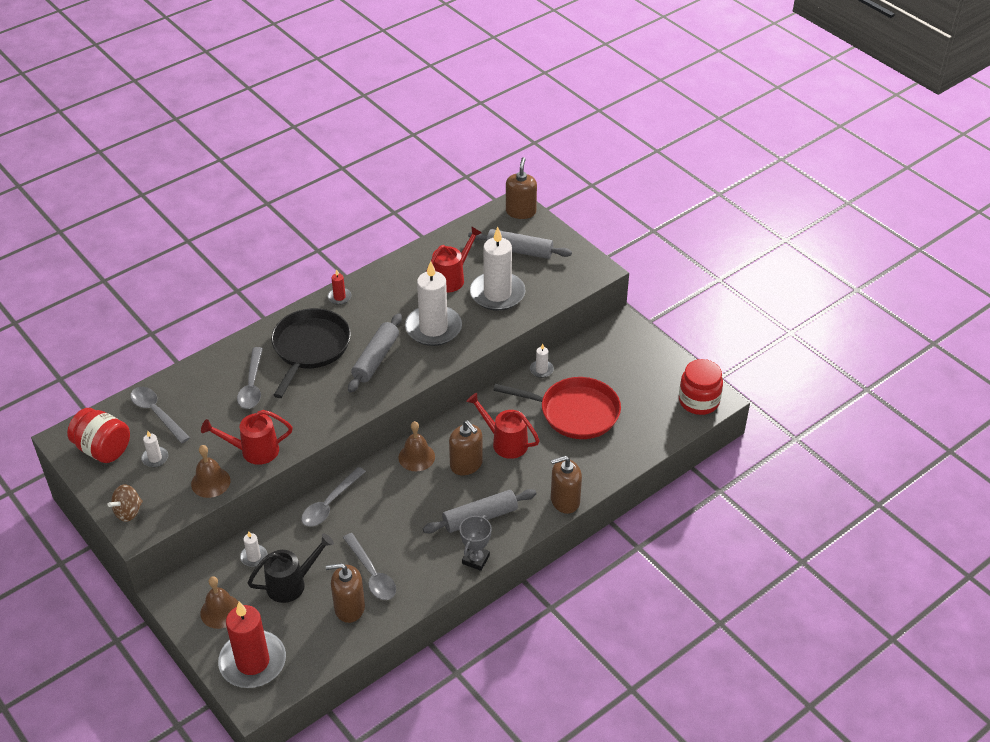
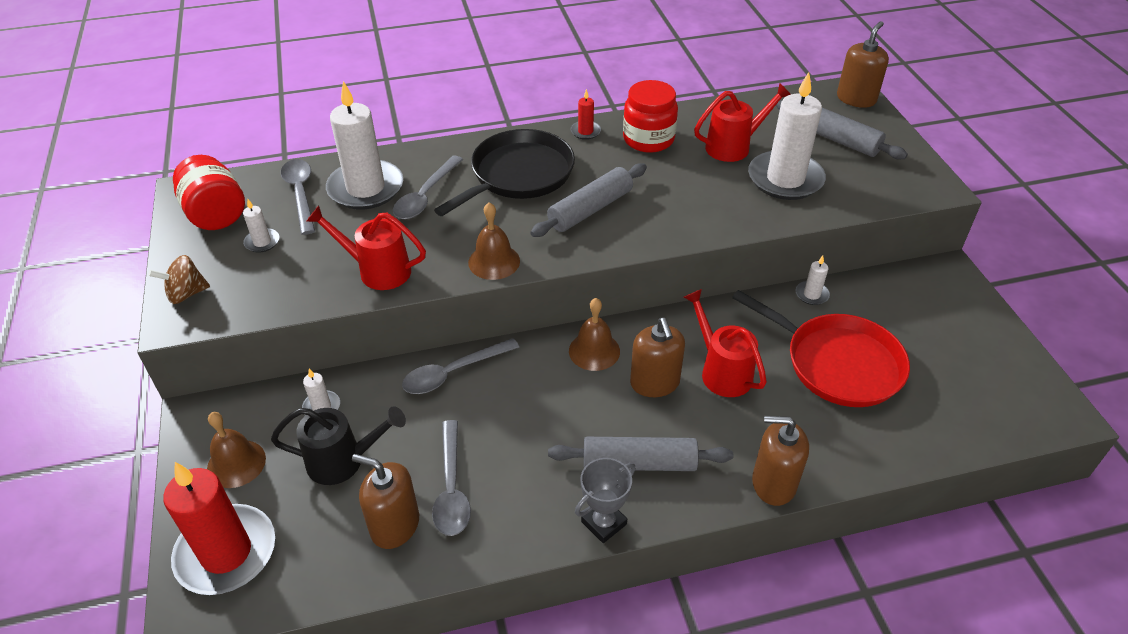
camera: 25 degrees right, 0 degrees up
brown bell [191,445,231,498] -> brown bell moved to [468,202,520,280]
white candle [405,261,462,346] -> white candle moved to [326,81,403,210]
red jar [679,359,723,415] -> red jar moved to [623,80,678,153]

